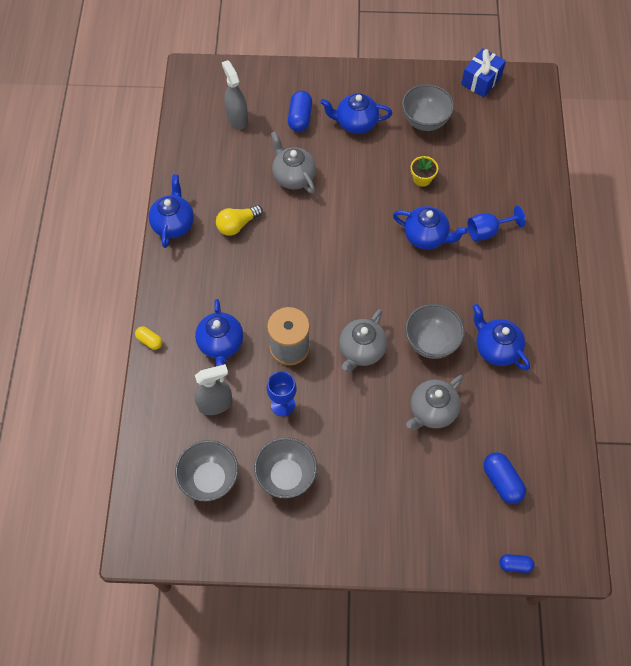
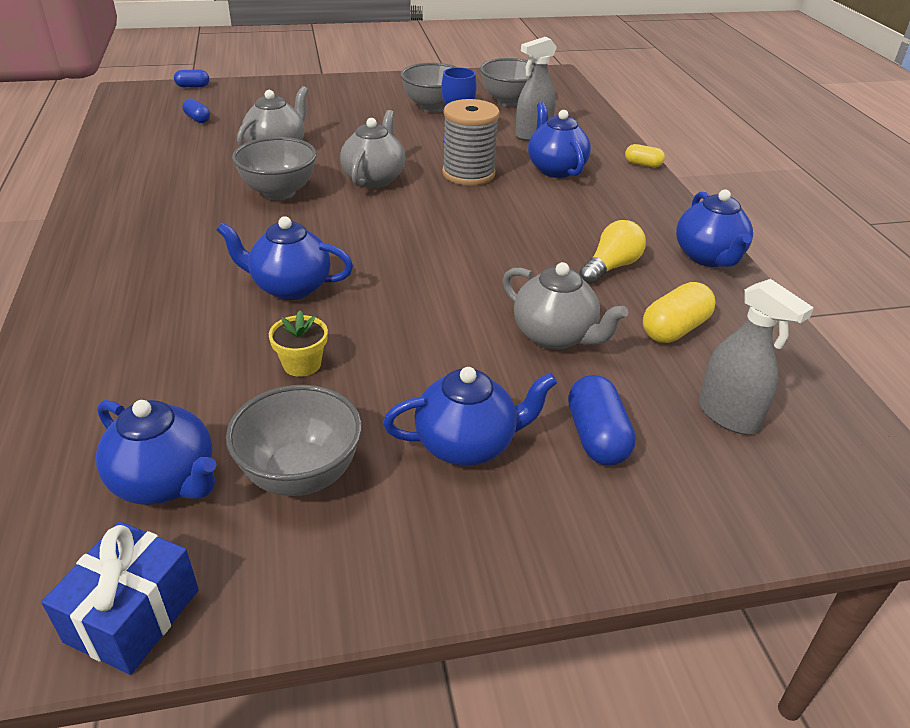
camera: 165 degrees right, 25 degrees down
blue goblet [467,205,525,241] -> none
blue teapot [473,304,530,370] -> blue teapot moved to [96,400,216,505]
blue capsule [483,452,526,504] -> blue capsule [183,98,210,123], size x0.60
none -> yellow capsule [643,282,716,343]

